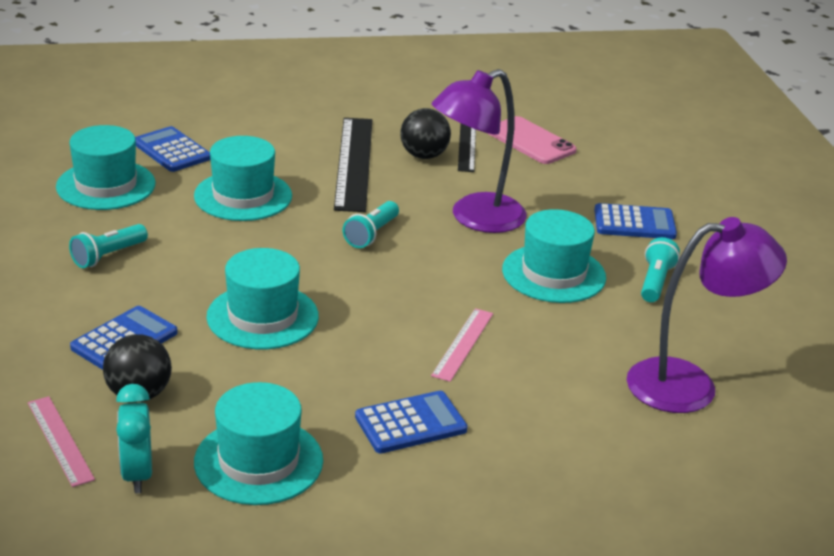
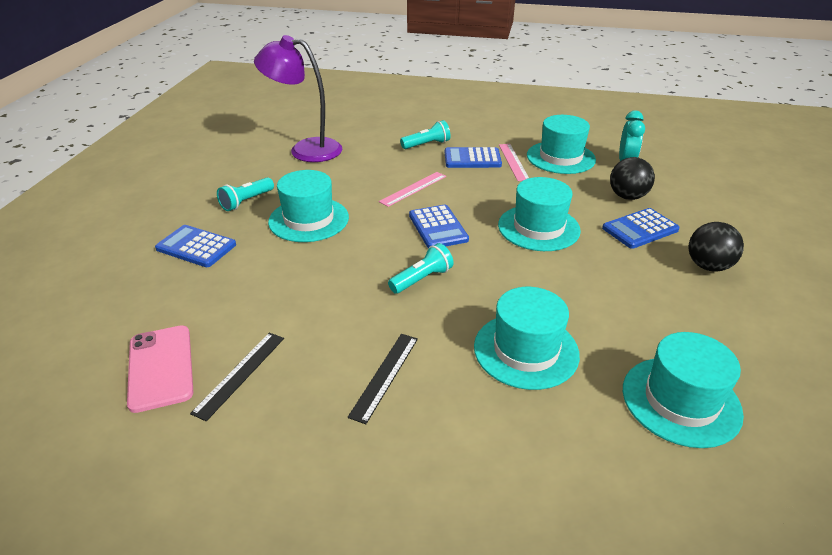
camera: 155 degrees left, 5 degrees up
pink ruler [28,396,95,487] -> pink ruler moved to [499,144,529,181]
turquoise flashlight [69,224,148,268] -> turquoise flashlight moved to [400,120,451,149]
blue calculator [135,126,211,172] -> blue calculator moved to [409,205,469,248]
black ruler [334,118,372,212] -> black ruler [348,334,418,424], size x0.55
black ball [400,108,451,159] -> black ball moved to [688,222,744,272]
purple lamp [432,69,527,233] -> none

